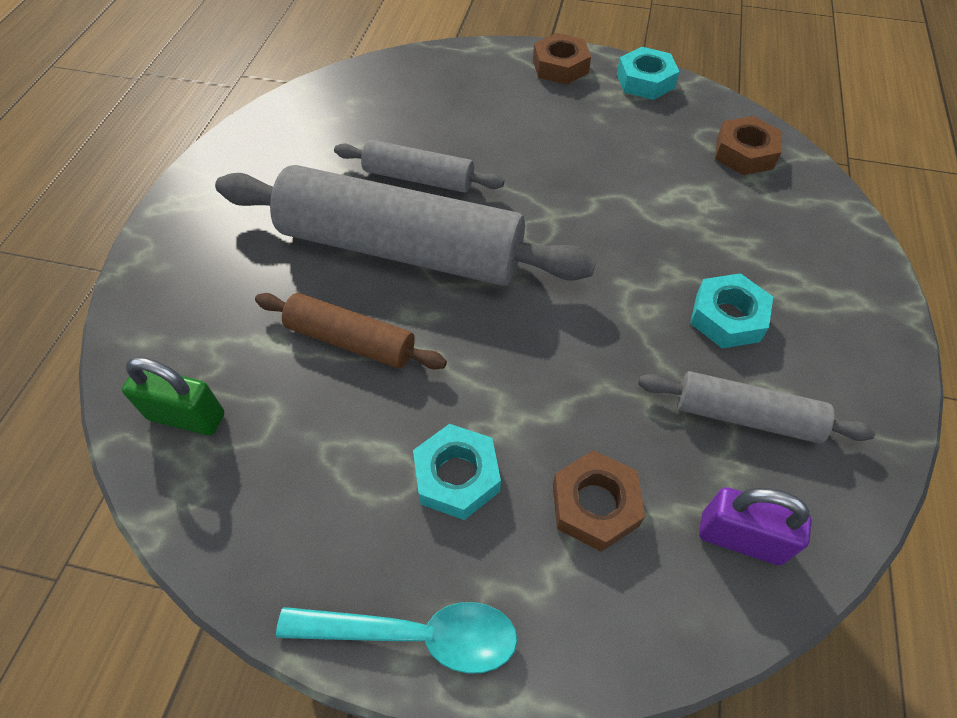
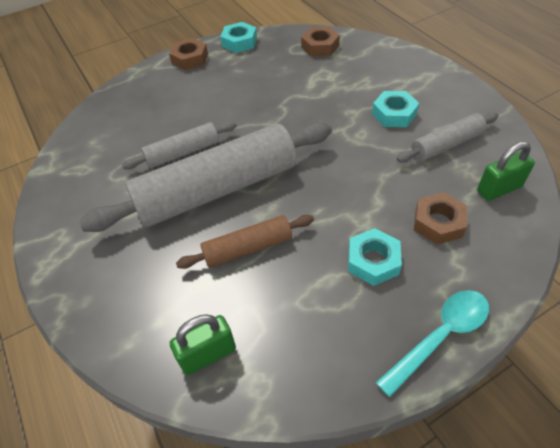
camera: 40 degrees left, 5 degrees down
purple padlock [699,487,812,565] -> green padlock [477,142,535,201]

